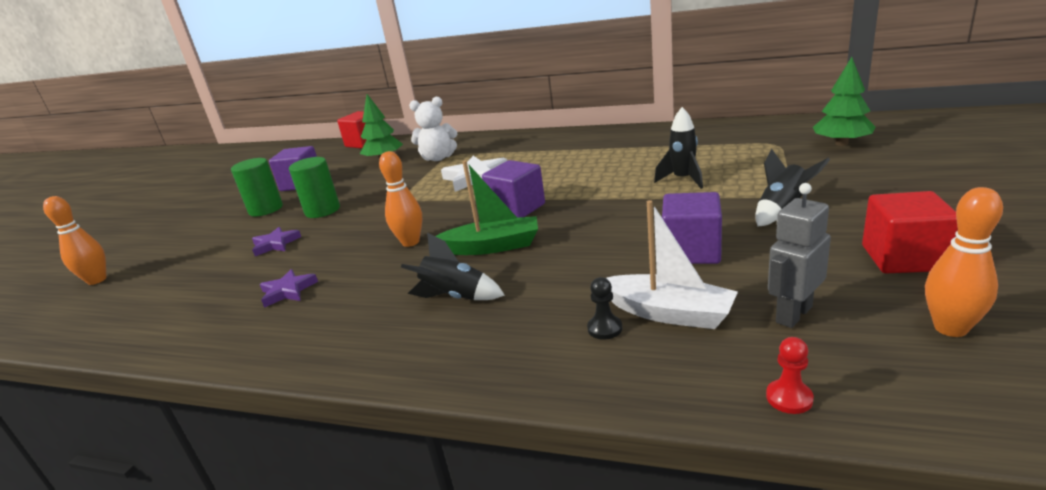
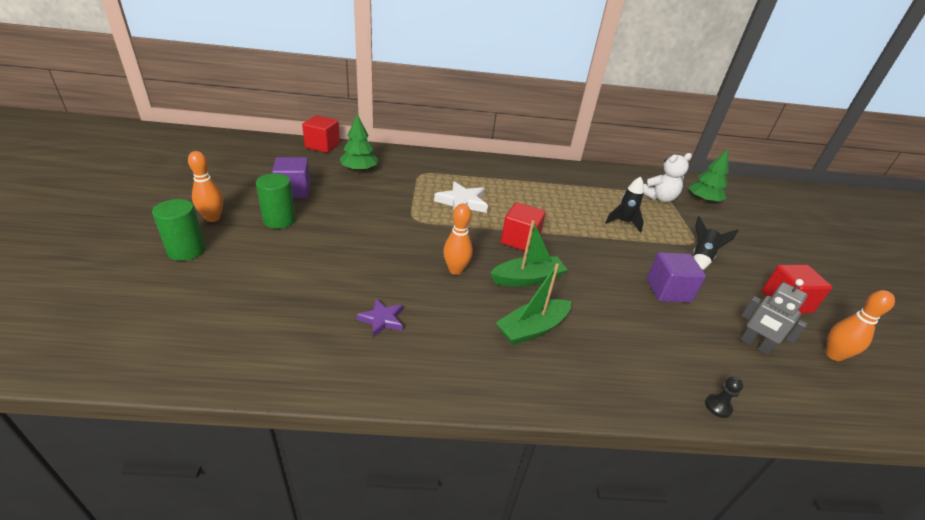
camera: 25 degrees left, 10 degrees up
orange bowling pin [43,196,107,285] -> orange bowling pin moved to [188,151,223,222]
purple star [252,227,301,256] -> none
green cylinder [289,157,340,218] -> green cylinder moved to [152,199,206,261]
black rocket [401,233,505,300] -> green boat [496,263,572,345]
white teddy bear [409,97,457,161] -> white teddy bear moved to [644,153,692,202]
purple cube [482,160,545,218] -> red cube [501,202,546,251]
black pawn [587,277,622,340] -> black pawn moved to [705,377,743,418]
white boat [606,200,738,329] -> none
red pawn [766,337,814,414] -> none
grey robot [768,183,831,328] -> grey robot turned 75 degrees counterclockwise [740,279,808,355]

